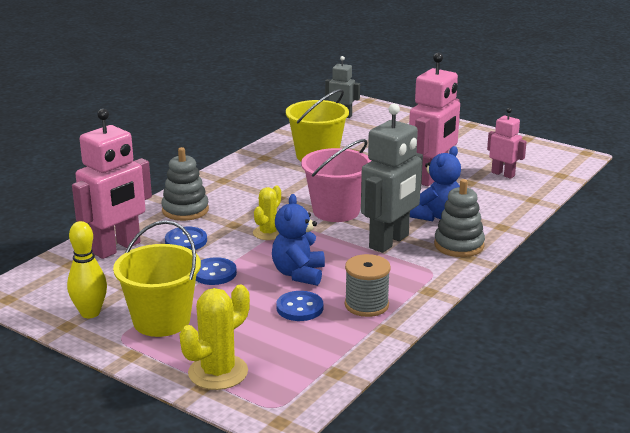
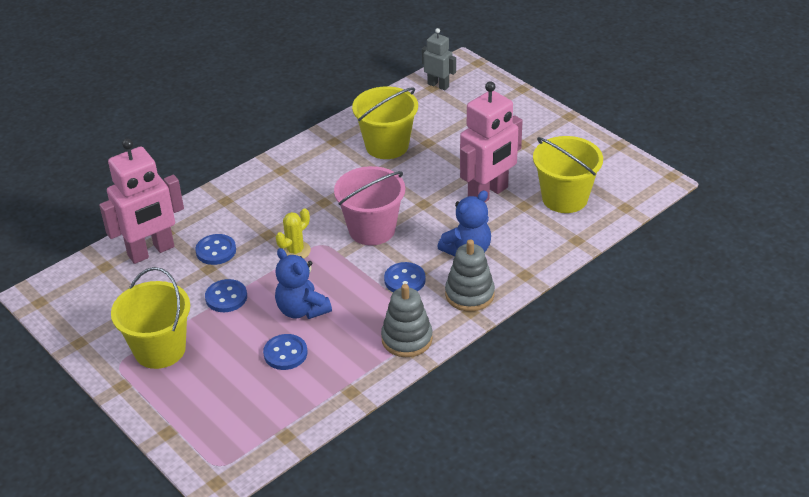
camera: 15 degrees right, 15 degrees up
yellow bowling pin [67,221,107,318] -> none
grey stacking toy [161,147,209,221] -> grey stacking toy moved to [381,284,433,357]
yellow cactus [179,285,250,390] -> none
blue teddy bear [272,194,325,286] -> blue teddy bear turned 60 degrees counterclockwise [275,248,332,319]
grey spool [345,254,391,317] -> none
grey robot [361,104,423,253] -> blue button [384,262,426,292]
pink robot [487,108,527,179] -> yellow bucket [533,136,603,213]

